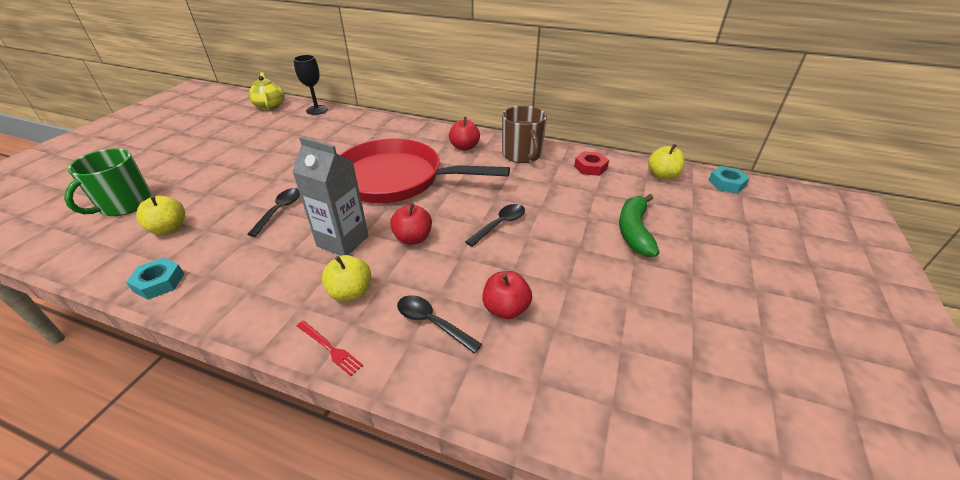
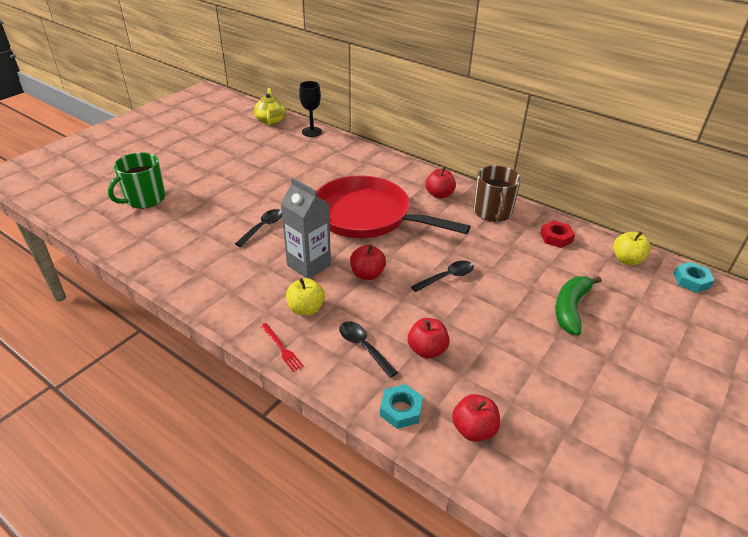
camera: 15 degrees right, 0 degrees up
turquoise nut [126,258,184,300] -> turquoise nut moved to [380,384,423,429]
yellow apple [136,195,185,235] -> none
none -> red apple [452,394,500,442]

